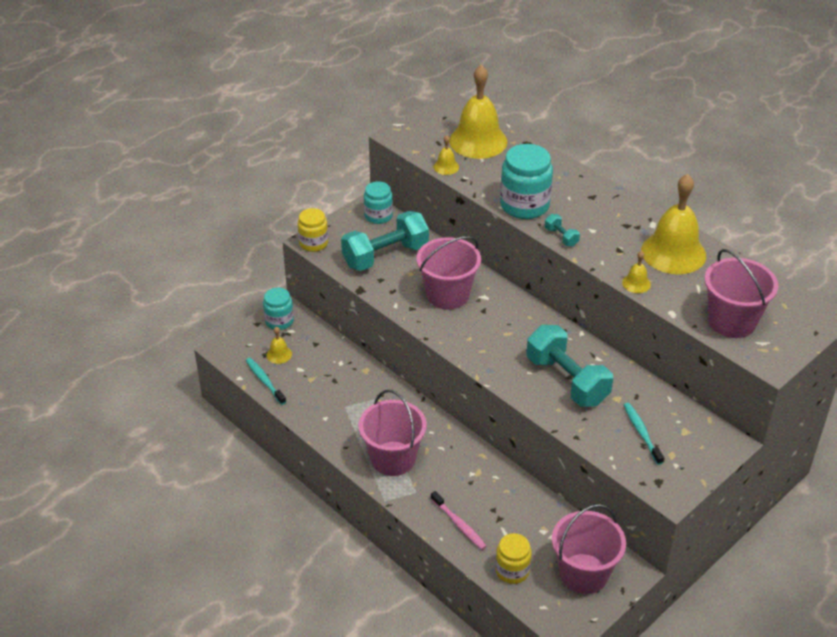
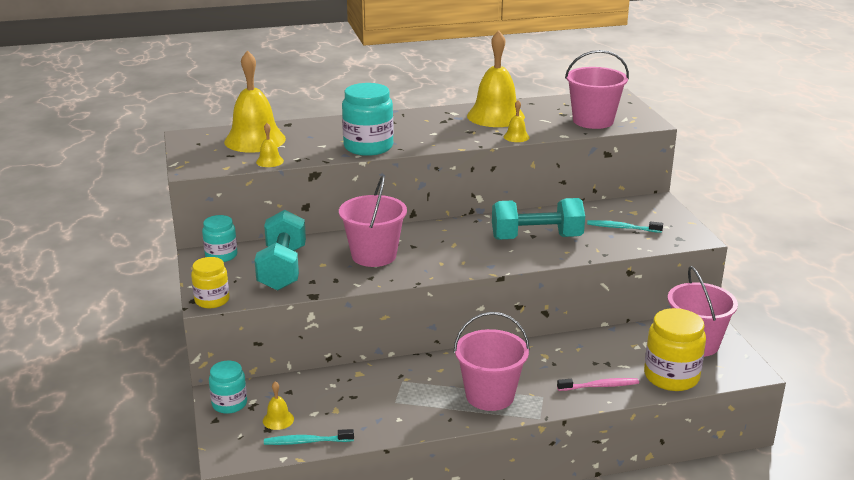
camera: 60 degrees left, 15 degrees down
yellow jar [495,533,532,584] -> yellow jar [644,308,706,391], size x1.62
turquoise dumbbell [545,214,580,247] -> none

